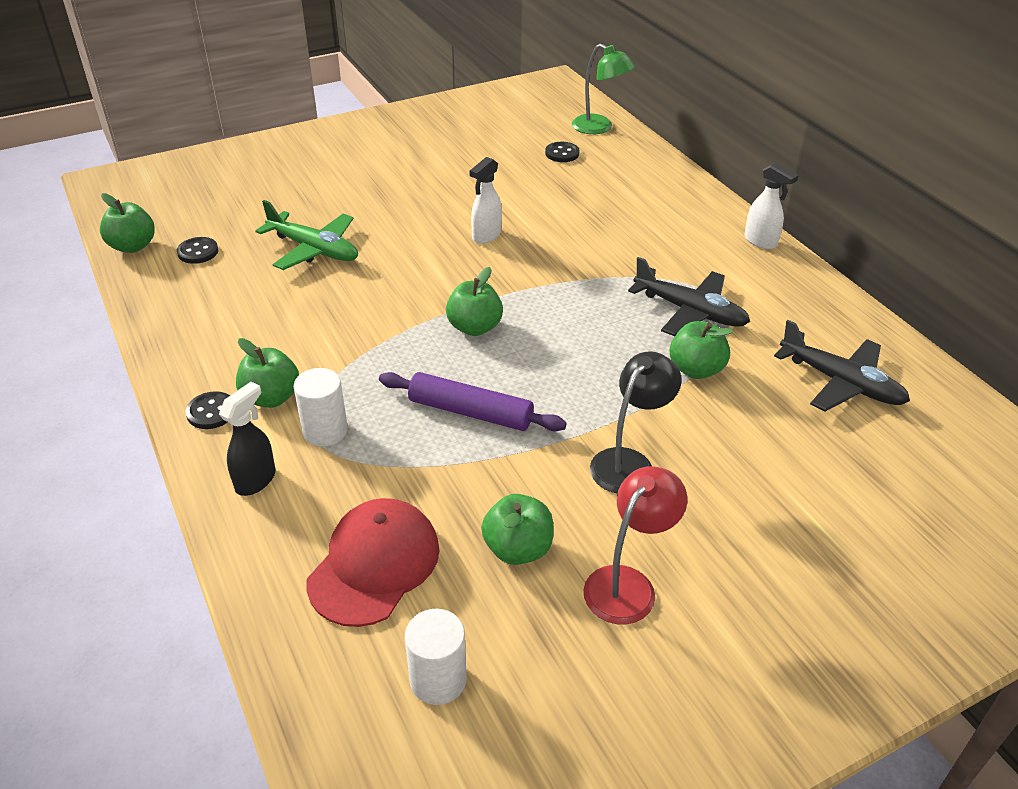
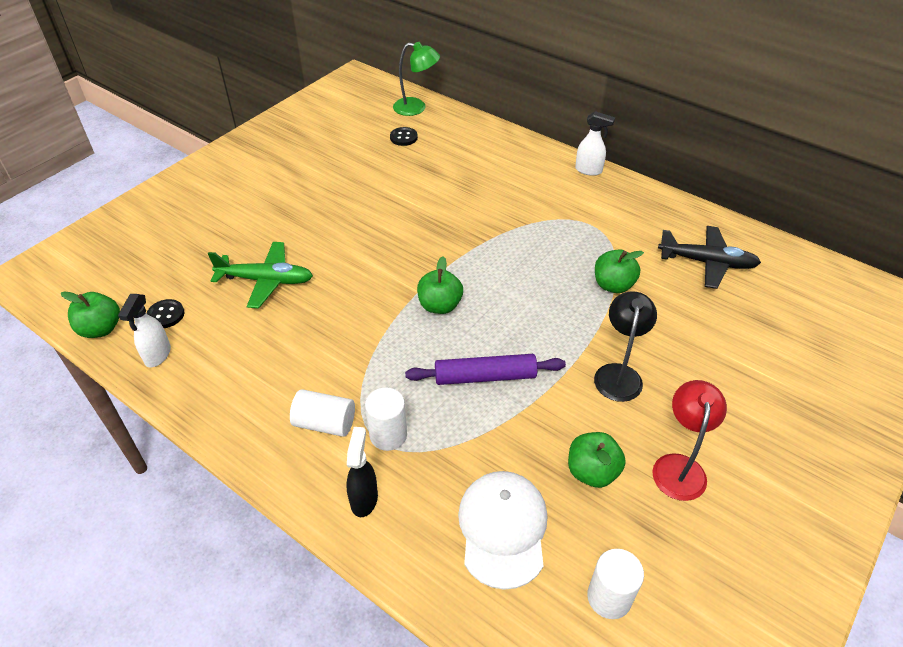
camera: 25 degrees left, 5 degrees up
black button [185,391,230,429] -> none
green apple [236,338,299,408] -> white cylinder [290,389,355,437]
red cap [307,498,440,627] -> white cap [458,471,547,590]
white spray bottle [469,157,502,244] -> white spray bottle moved to [118,294,171,367]
black plane [628,257,750,336] -> none

